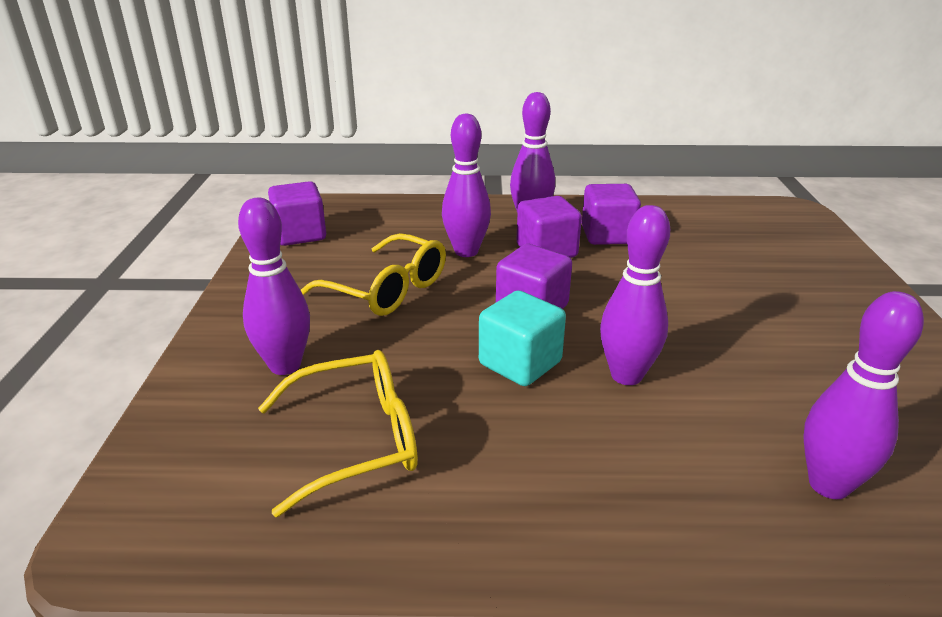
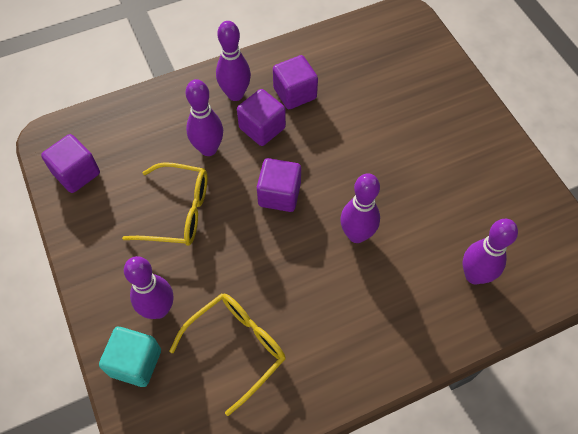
camera: 25 degrees left, 30 degrees up
turquoise cube [479,290,566,386] -> turquoise cube moved to [99,327,161,387]

